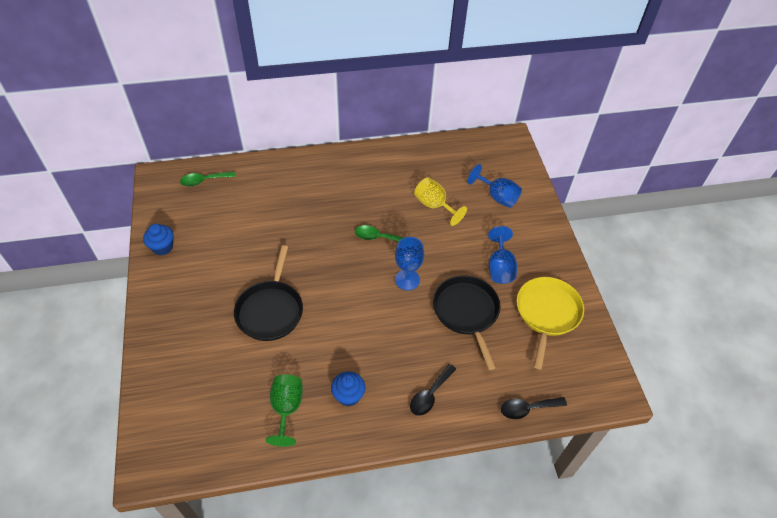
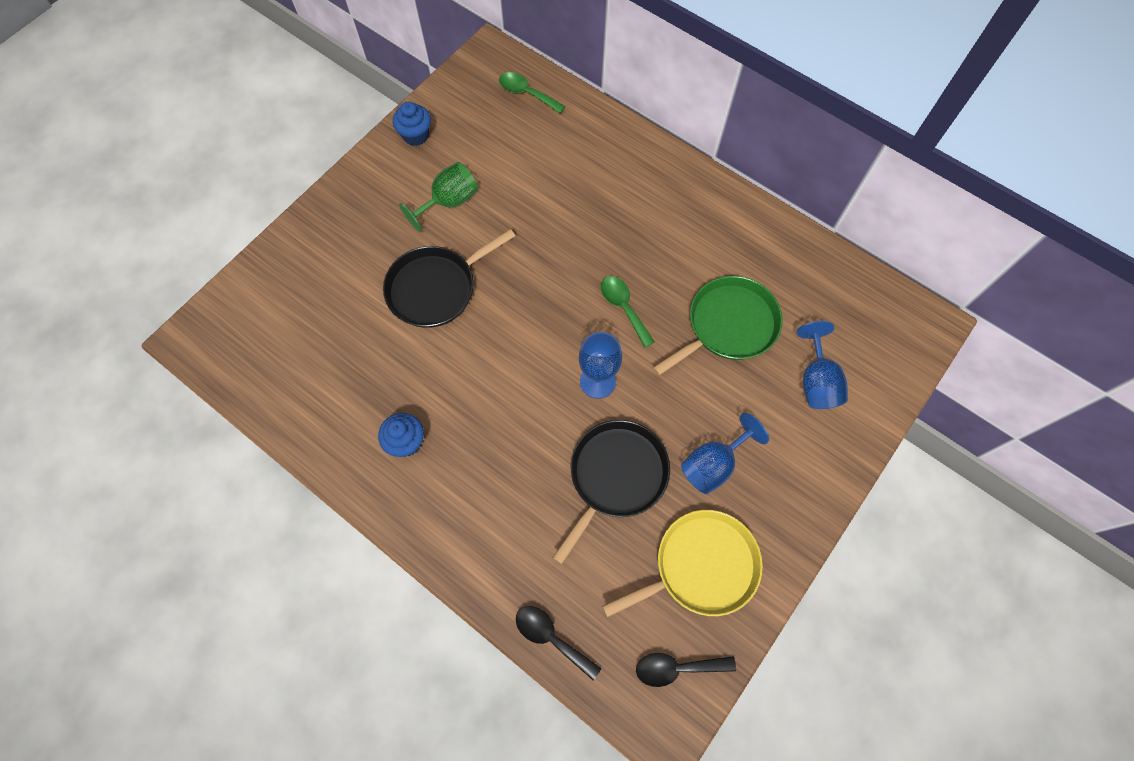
camera: 50 degrees right, 15 degrees up
green goblet [266,374,303,447] -> green goblet moved to [399,162,478,232]
black spoon [410,364,456,416] -> black spoon moved to [636,653,736,687]
yellow goblet [414,177,467,226] -> green pan [653,276,783,376]

